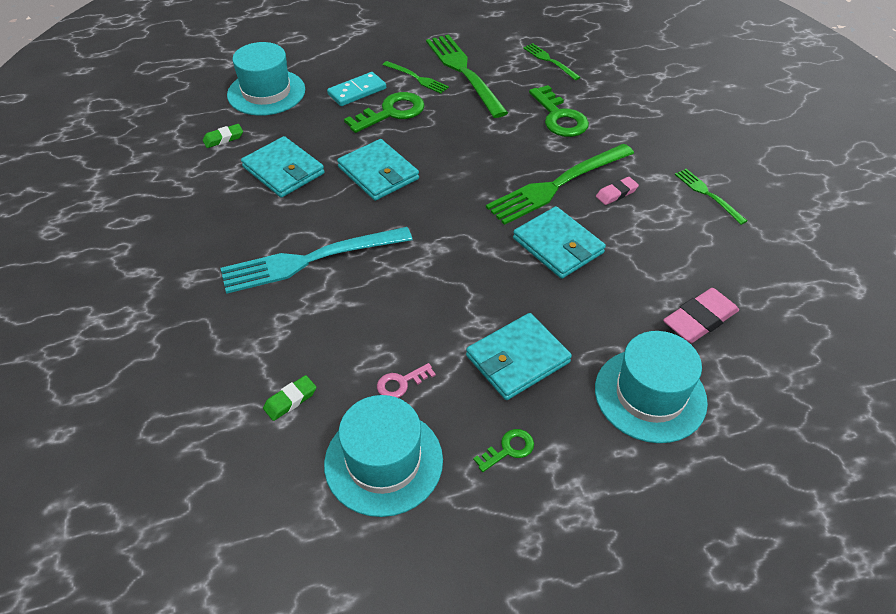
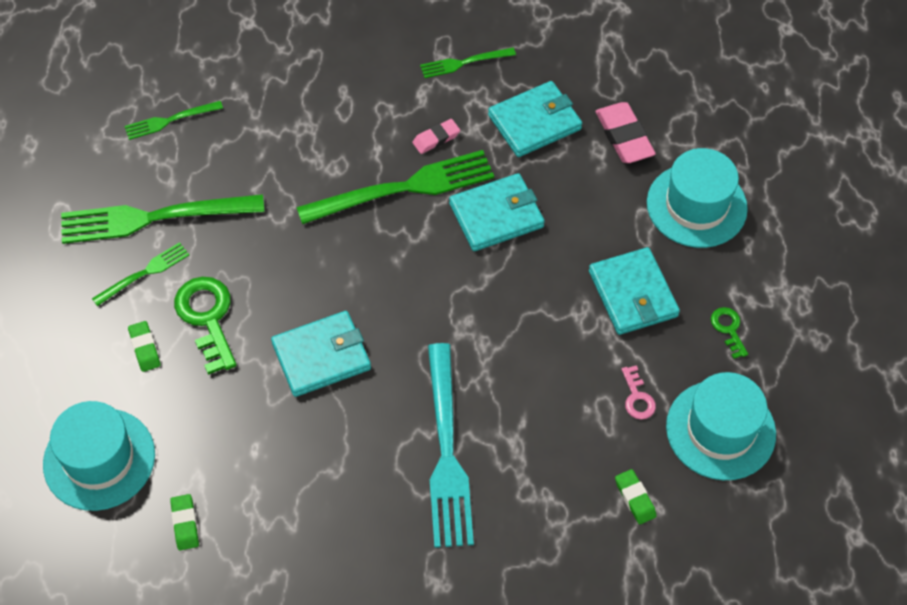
camera: 75 degrees left, 10 degrees up
turquoise wallet [241,136,325,198] -> turquoise wallet moved to [488,81,582,157]
turquoise domino [327,72,386,106] -> green eraser [128,321,161,372]
green fork [486,144,634,225] -> green fork turned 90 degrees counterclockwise [296,150,494,224]
green key [529,85,589,137] -> none
pink eraser [596,177,639,205] -> pink eraser turned 75 degrees clockwise [412,119,460,154]

